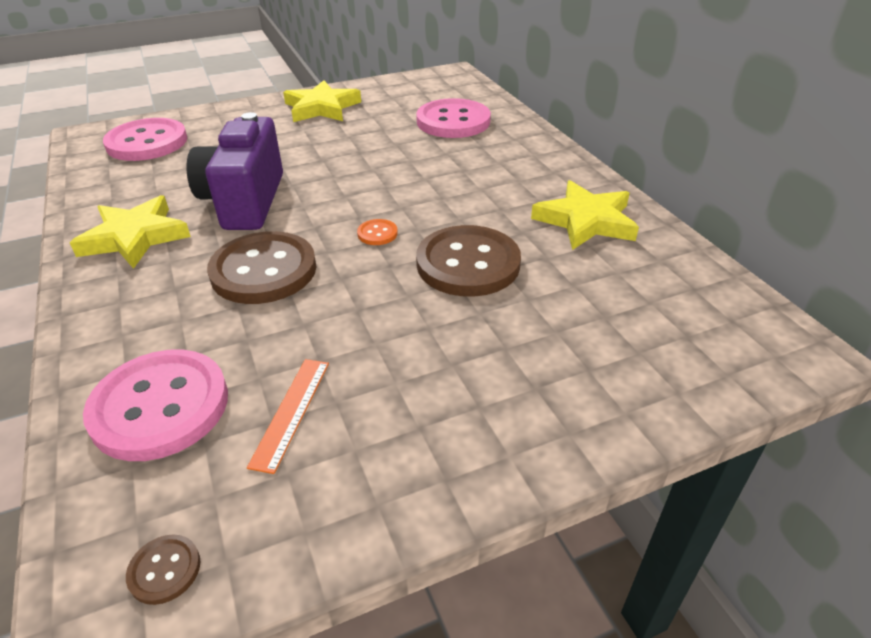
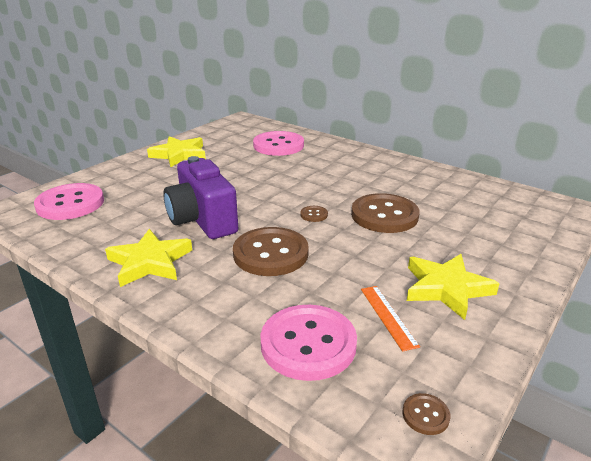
camera: 30 degrees left, 10 degrees down
orange button [357,219,398,245] -> brown button [300,206,328,222]
yellow star [531,180,639,250] -> yellow star moved to [407,254,500,320]

